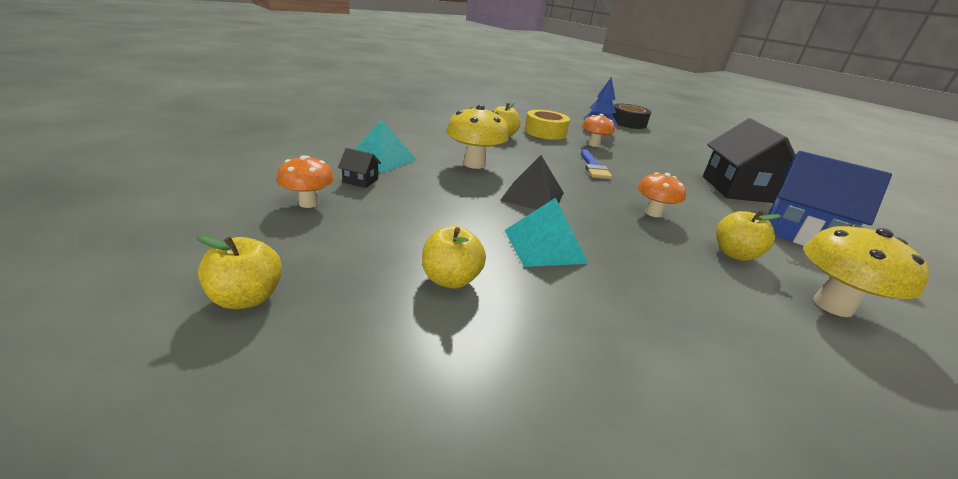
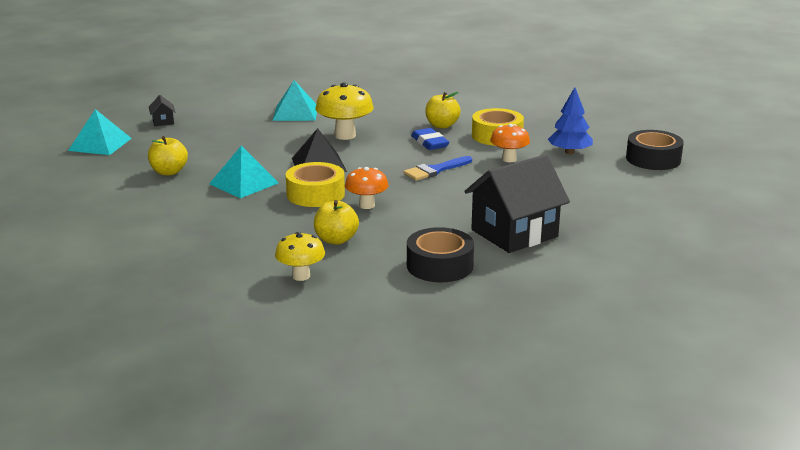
camera: 60 degrees right, 5 degrees down
yellow apple [197,235,282,309] -> turquoise pyramid [68,109,132,155]
orange mushroom [277,156,334,208] -> none
black house [338,148,381,188] -> black house moved to [149,95,175,126]
blue house [769,151,892,246] -> black tape [407,227,474,282]
yellow mushroom [804,224,930,317] -> yellow mushroom [275,232,325,281], size x0.65
none -> yellow tape [286,162,345,207]
none -> blue eraser [411,128,449,150]

